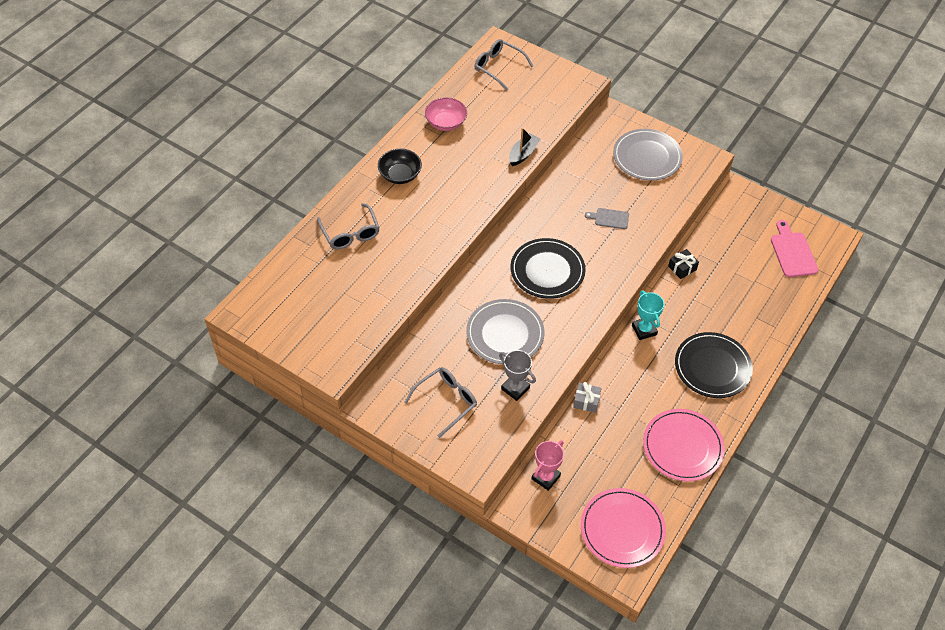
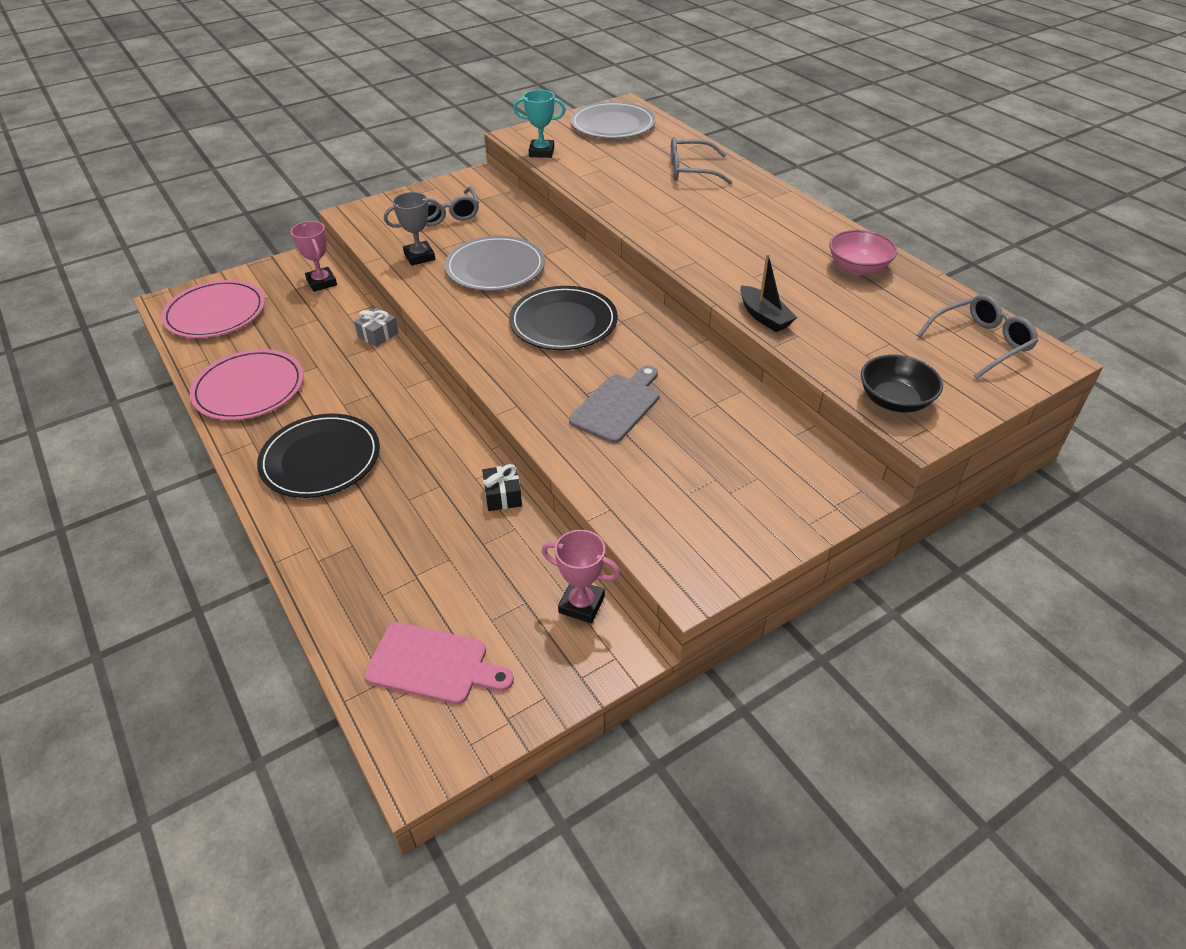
camera: 115 degrees right, 10 degrees down
black bowl [378,149,422,184] -> black bowl moved to [861,354,943,413]
grey cutting board [585,208,629,229] -> grey cutting board [569,366,660,443], size x1.62
grey plate [613,129,683,180] -> grey plate moved to [570,101,656,139]
turquoise trophy [632,291,665,340] -> turquoise trophy moved to [513,90,566,158]
none -> pink trophy [542,530,620,623]

